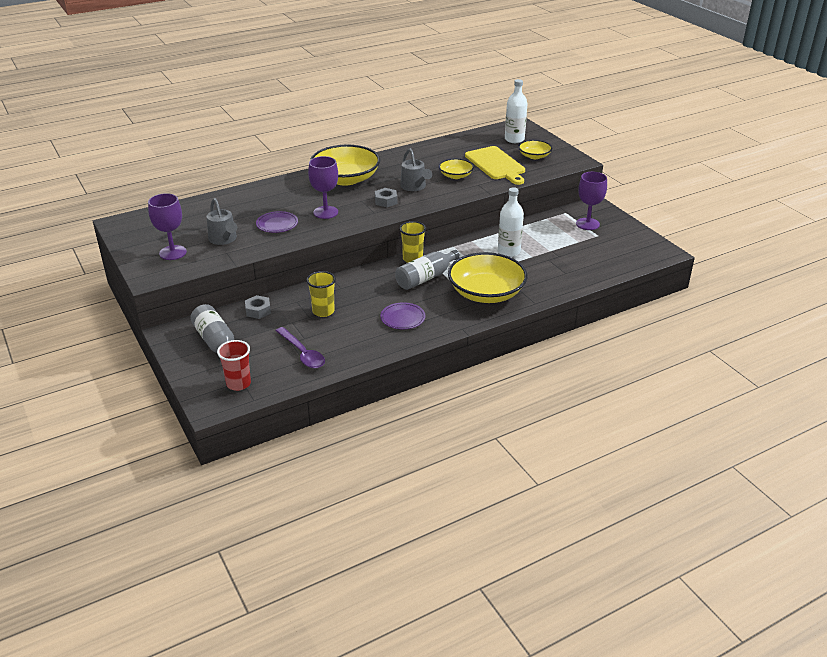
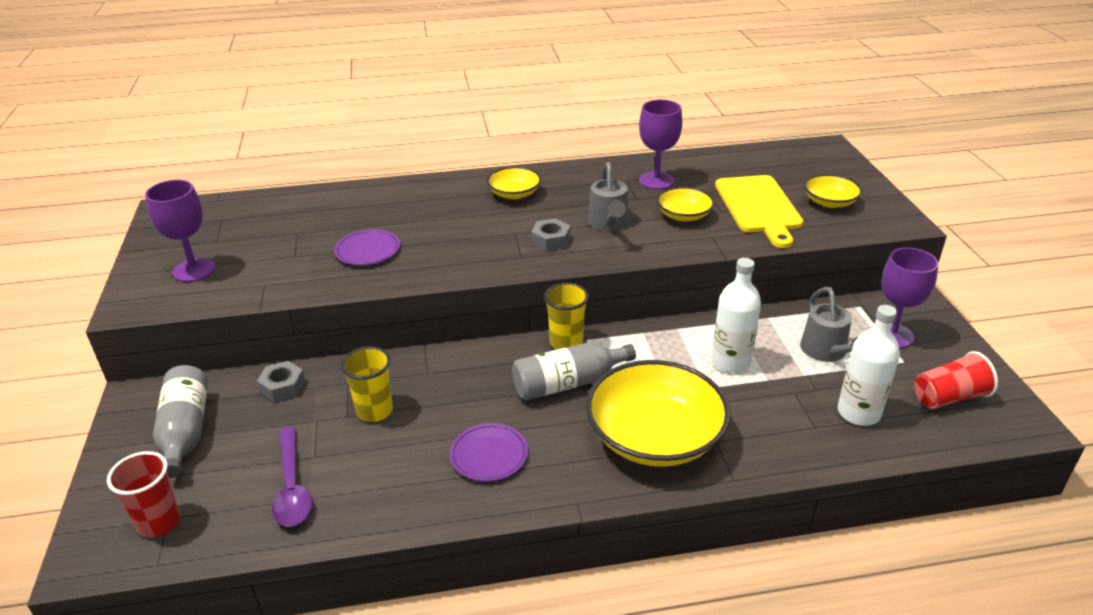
camera: 20 degrees right, 0 degrees up
grey watering can [207,198,237,245] -> grey watering can moved to [800,287,858,362]
purple goblet [308,156,338,219] -> purple goblet moved to [639,100,682,190]
yellow bowl [310,145,380,186] -> yellow bowl [487,167,541,199], size x0.50
white bottle [505,79,528,143] -> white bottle moved to [837,305,900,426]
none -> red cup [914,351,998,409]

